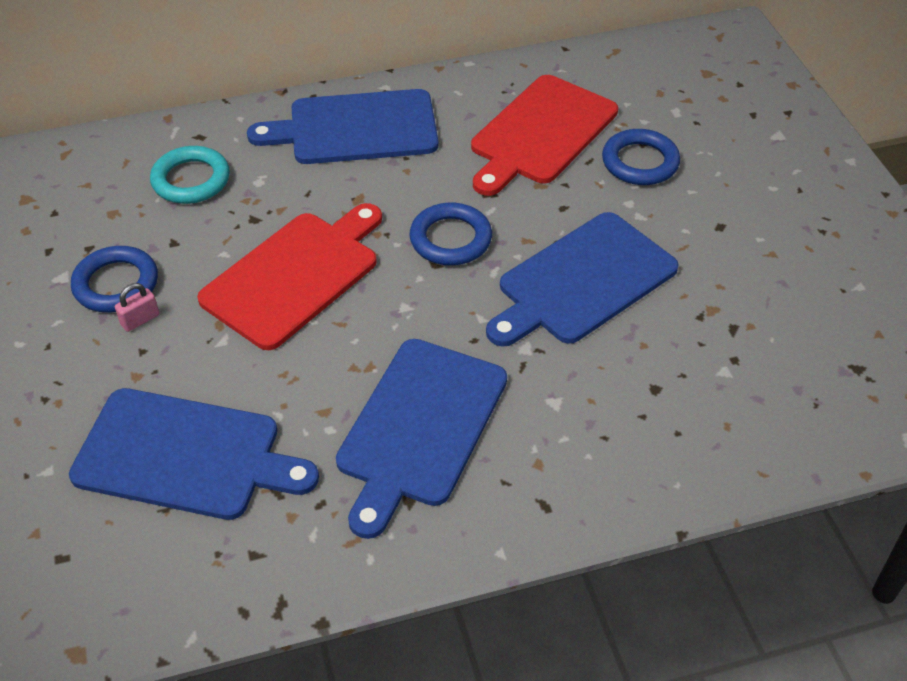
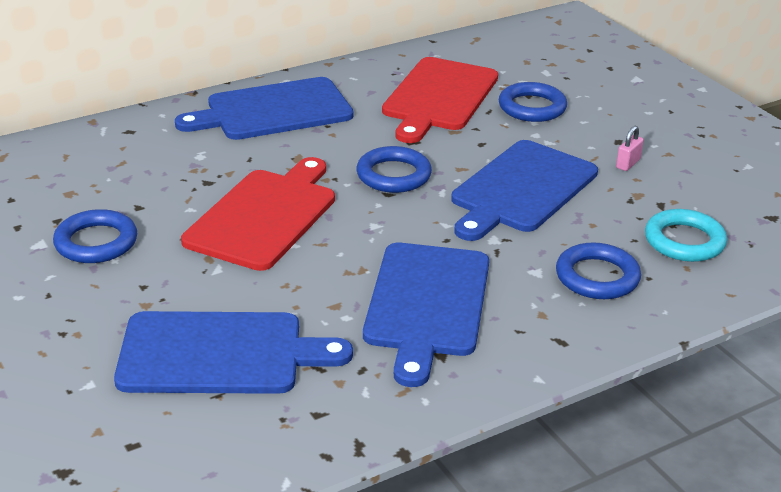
camera: 15 degrees left, 15 degrees down
pink padlock [115,283,160,332] -> pink padlock moved to [616,126,644,171]
turquoise ring [150,146,230,204] -> turquoise ring moved to [645,209,727,262]
none -> blue ring [556,242,641,299]

